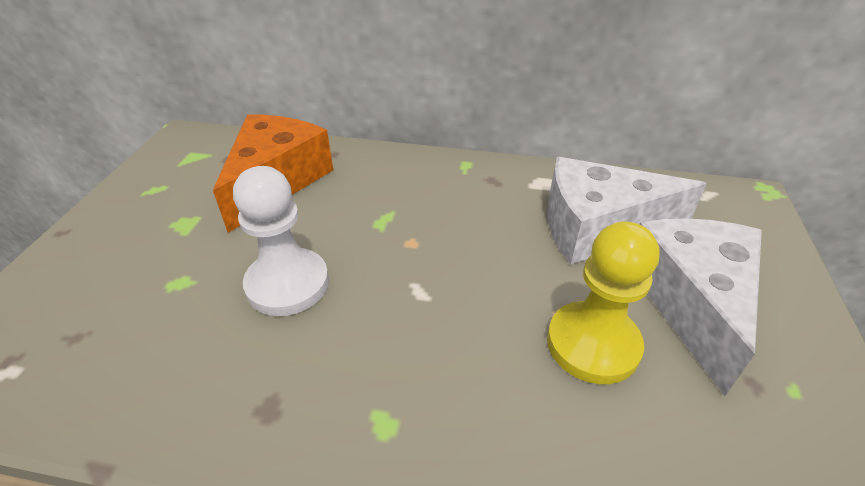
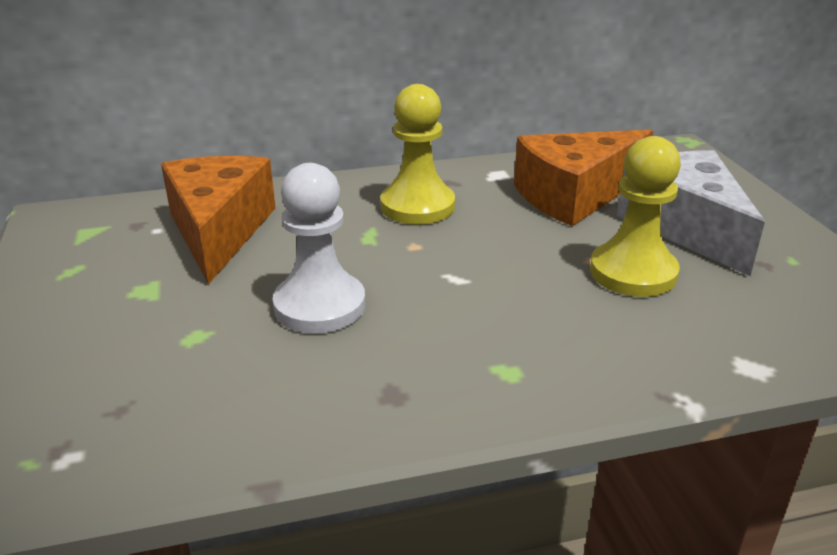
camera: 25 degrees left, 10 degrees down
white cheese [547,157,707,265] -> orange cheese [514,129,653,226]
none -> yellow pawn [380,84,455,225]

